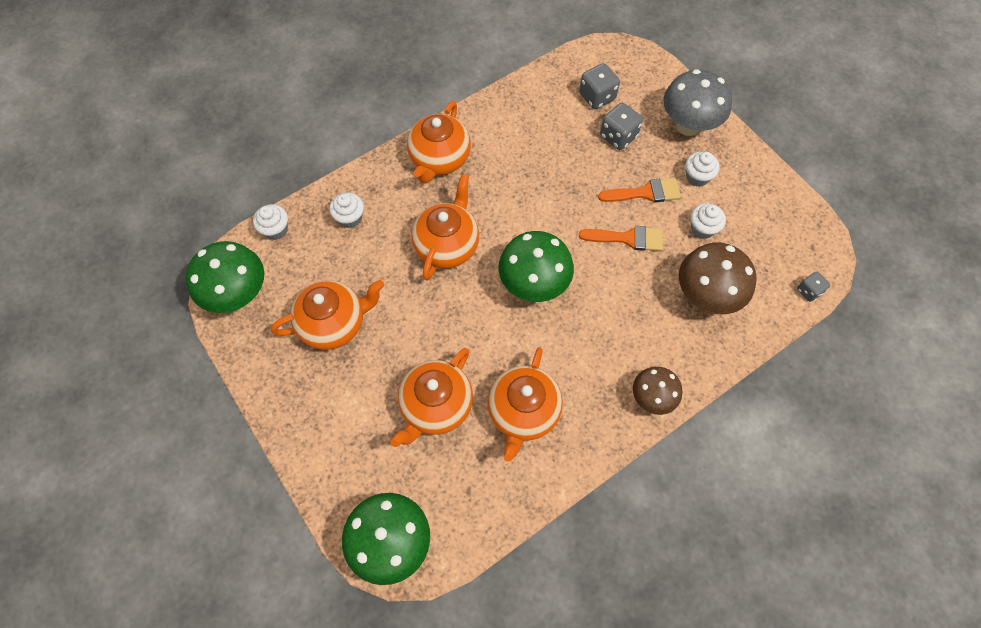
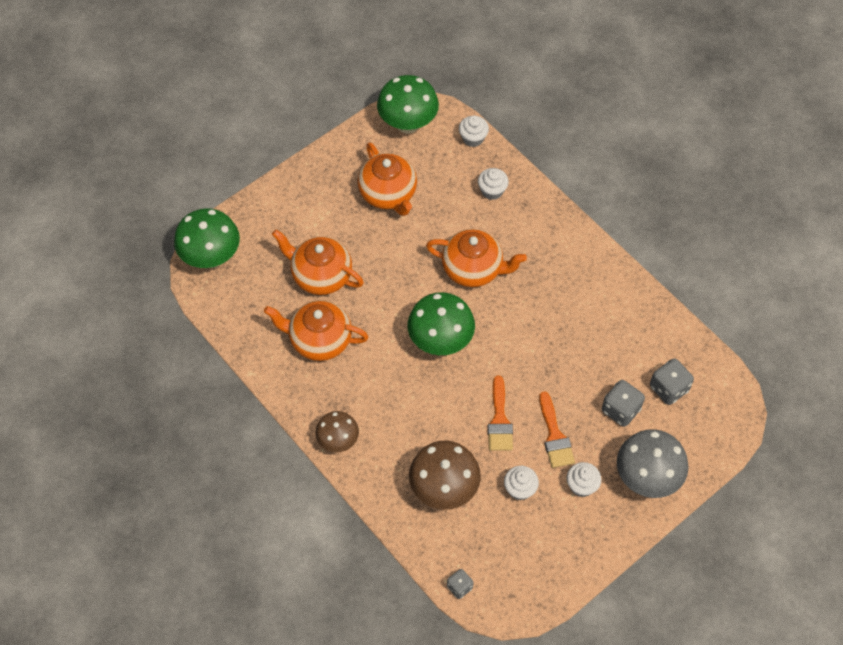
camera: 85 degrees right, 5 degrees down
orange teapot [407,101,471,184] -> none

